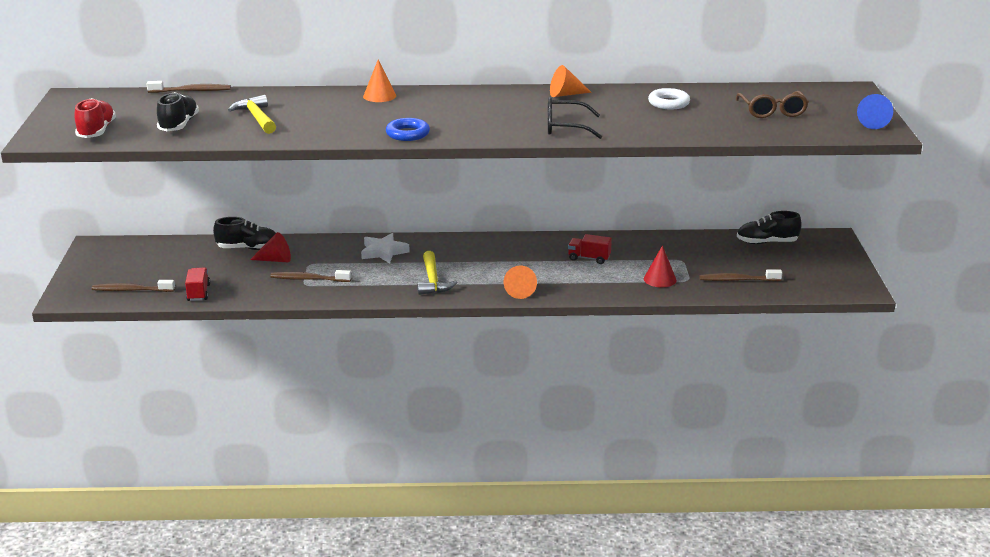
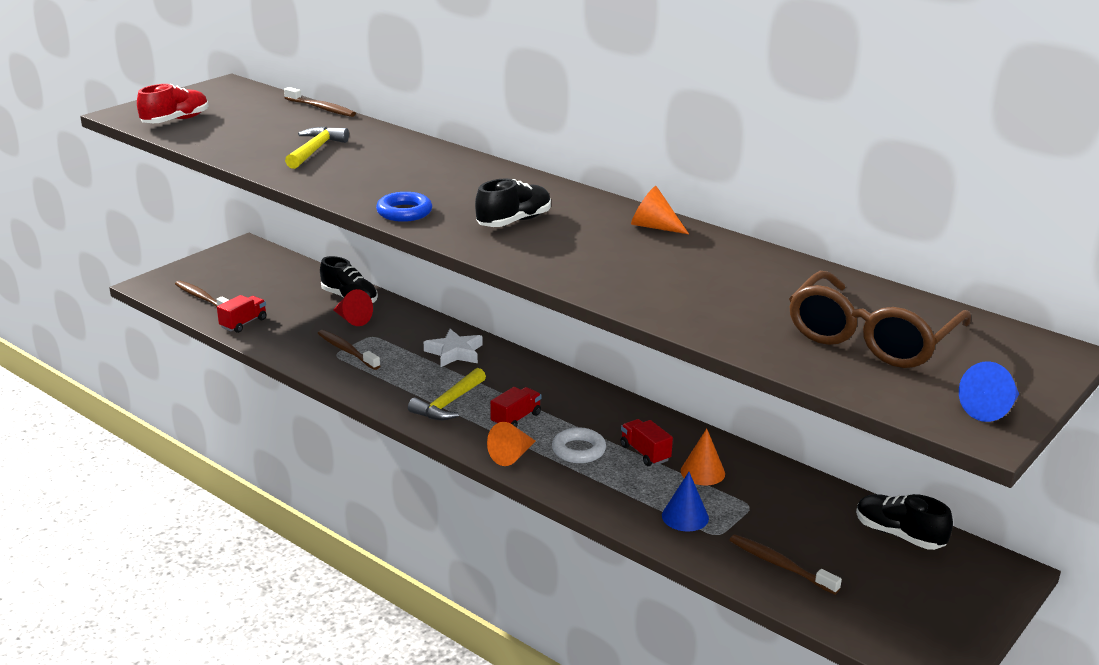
camera: 40 degrees right, 0 degrees up
black shoe [157,92,199,132] -> black shoe moved to [475,178,551,227]
orange cone [363,59,396,102] -> orange cone moved to [681,428,725,485]
black glasses [548,97,602,139] -> none
red cone [644,245,677,287] -> blue cone [662,472,709,531]
white ring [648,88,690,110] -> white ring moved to [552,427,606,463]
brown glasses [735,91,809,118] -> brown glasses [789,271,971,368], size x1.57
none -> red truck [490,387,541,428]

